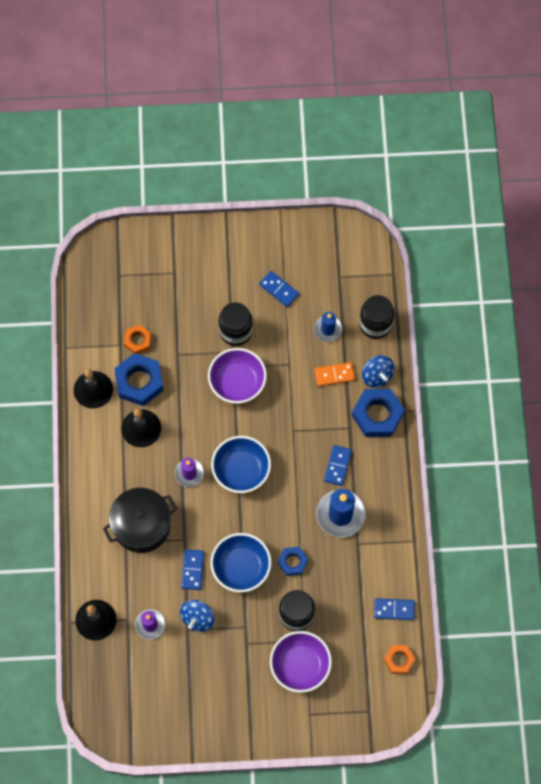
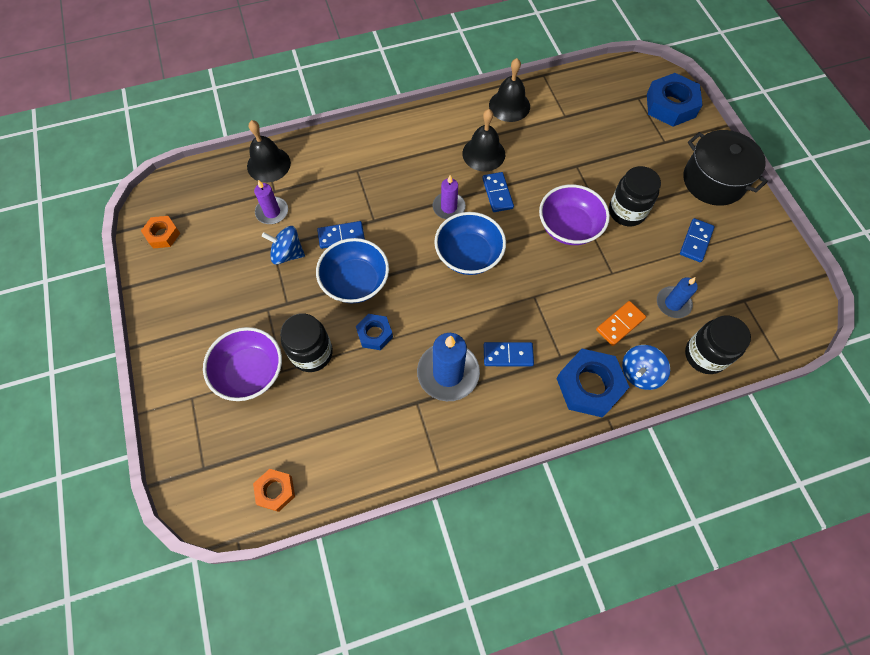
camera: 75 degrees right, 5 degrees down
black pot [103,488,177,553] -> black pot moved to [683,130,768,206]
blue nut [114,353,164,406] -> blue nut moved to [647,73,702,127]
orange nut [124,325,152,354] -> orange nut moved to [141,216,180,249]
orange domino [315,362,355,387] -> orange domino turned 75 degrees clockwise [596,301,646,346]
blue domino [374,598,415,620] -> blue domino moved to [482,172,514,212]

